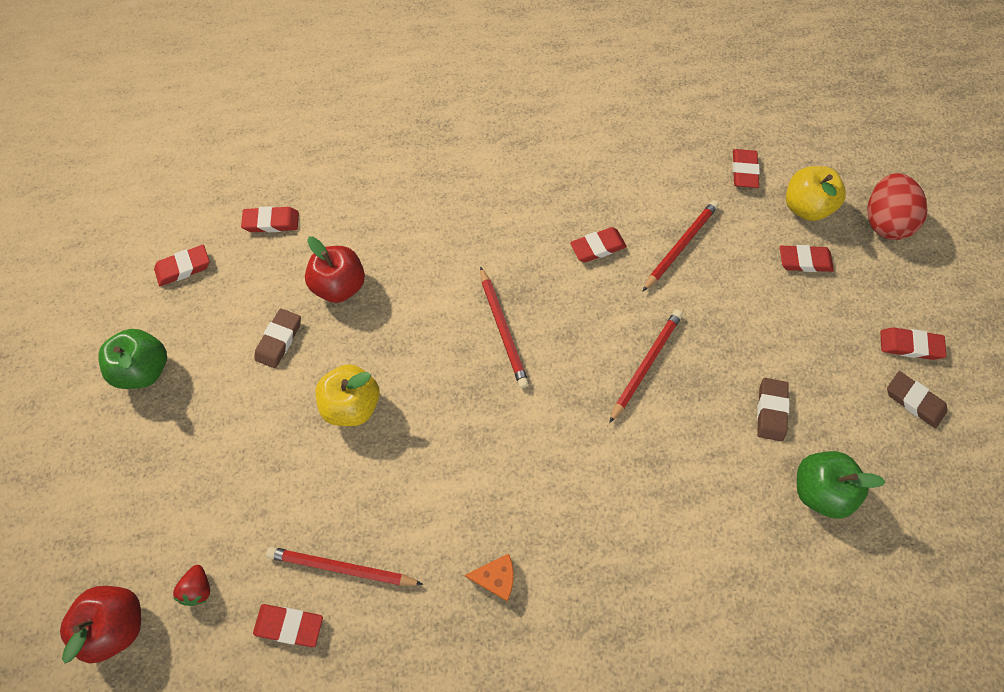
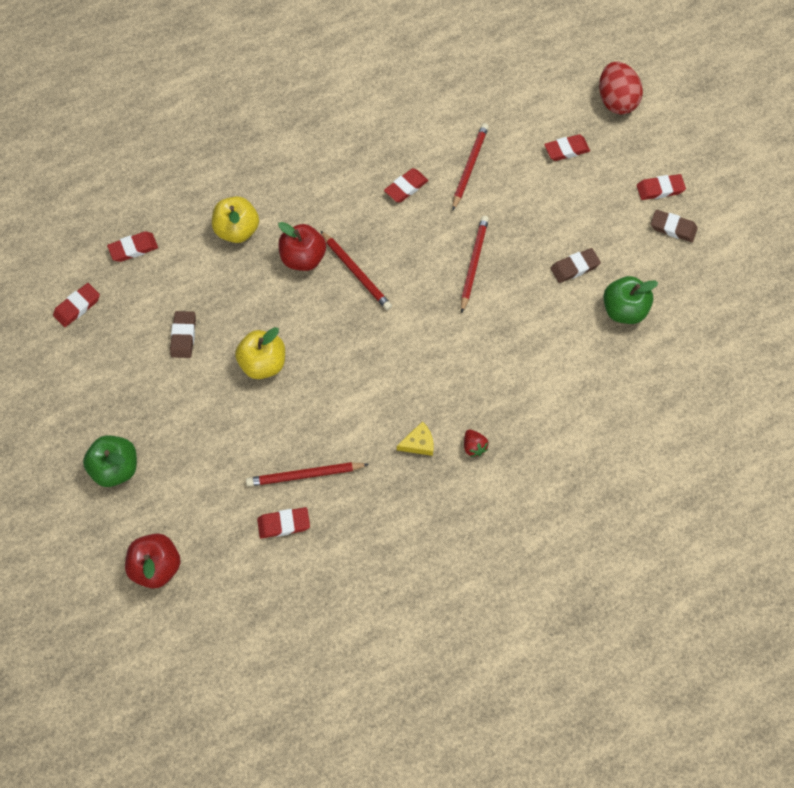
camera: 20 degrees left, 0 degrees up
green apple [99,329,167,389] -> green apple moved to [83,435,137,487]
red strawberry [173,565,210,606] -> red strawberry moved to [464,430,489,457]
red apple [305,237,365,303] -> red apple moved to [278,222,326,271]
orange cheese [464,554,514,601] -> yellow cheese [397,421,434,456]
red eraser [732,149,760,188] -> none
brown eraser [757,378,790,441] -> brown eraser turned 75 degrees clockwise [550,248,601,283]
yellow apple [786,166,846,221] -> yellow apple moved to [212,196,259,243]

